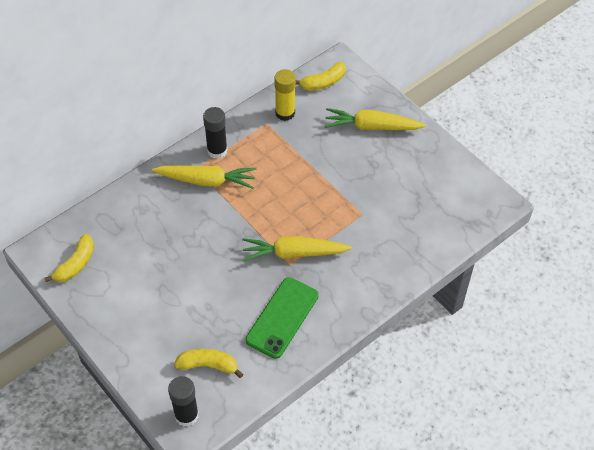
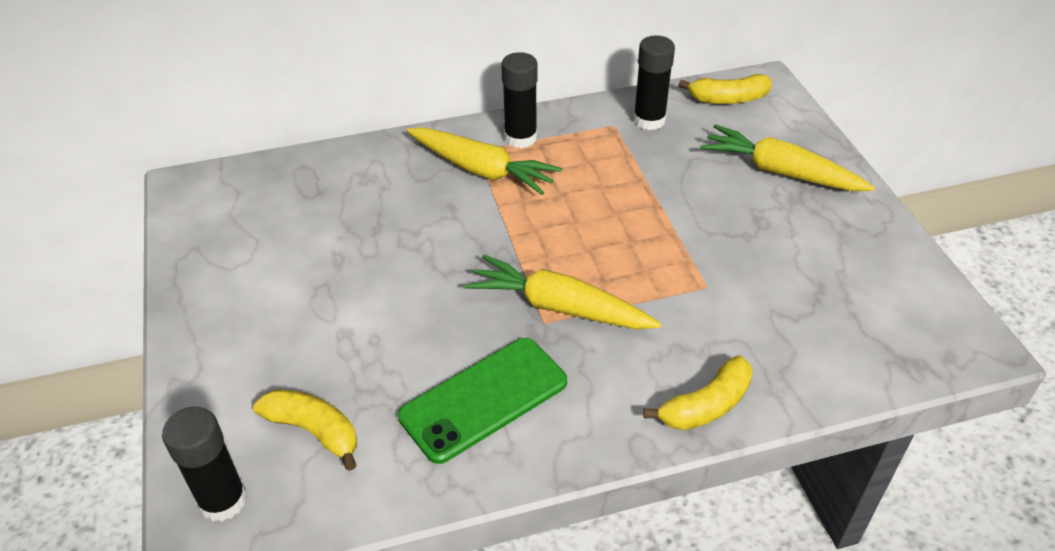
camera: 25 degrees right, 10 degrees down
yellow banana [44,234,94,282] -> yellow banana moved to [643,355,753,430]
yellow glue stick [274,69,296,121] -> black glue stick [633,35,675,130]

